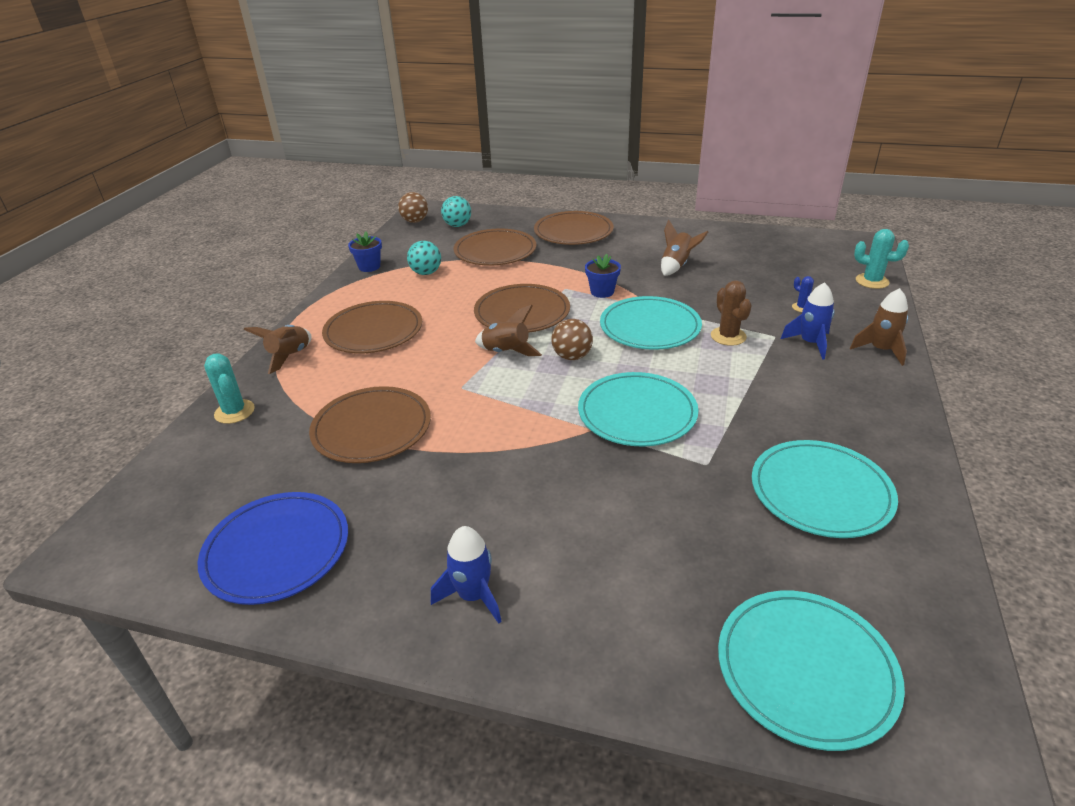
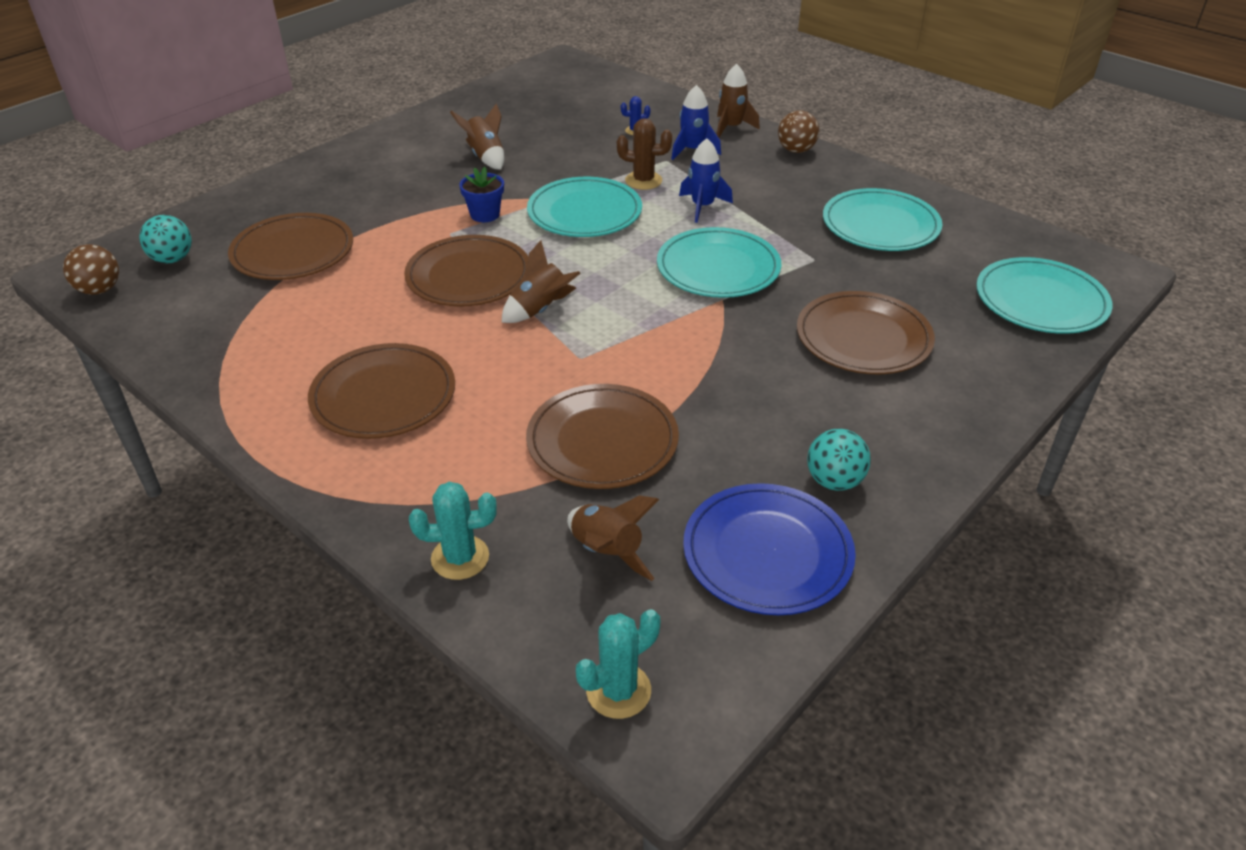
camera: 65 degrees left, 5 degrees up
brown rocket [244,325,312,374] -> brown rocket moved to [567,496,659,581]
blue flower pot [348,232,382,272] -> none
turquoise ball [407,241,441,275] -> turquoise ball moved to [807,429,871,491]
blue rocket [431,526,502,624] -> blue rocket moved to [679,138,733,223]
brown plate [534,211,614,245] -> brown plate moved to [797,291,935,374]
brown ball [551,319,593,360] -> brown ball moved to [778,110,819,153]
turquoise cactus [854,229,909,289] -> turquoise cactus moved to [576,609,660,719]

